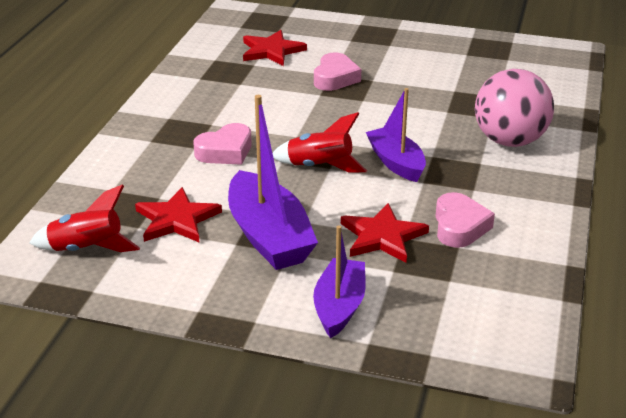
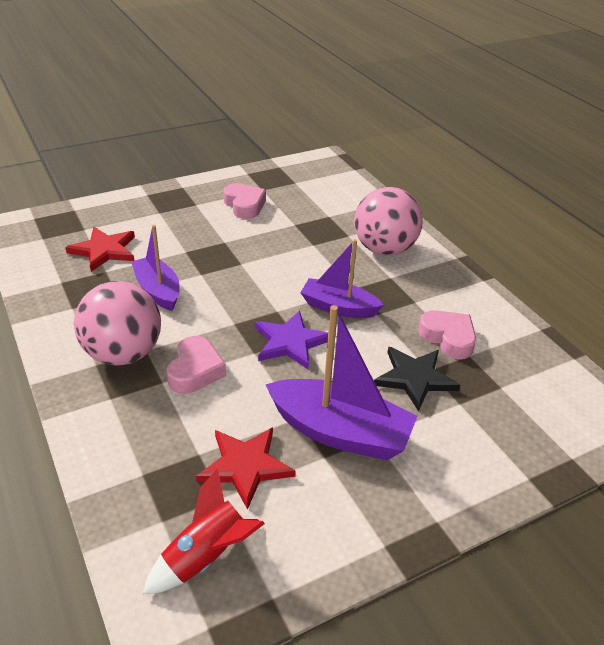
camera: 45 degrees left, 5 degrees up
red rocket [272,112,367,173] -> purple star [255,310,328,370]
purple boat [313,225,366,338] -> purple boat moved to [131,225,180,311]
pink heart [314,52,361,91] -> pink heart moved to [223,183,266,219]
red star [341,203,429,263] -> black star [374,347,460,411]
none -> pink ball [74,281,161,365]

